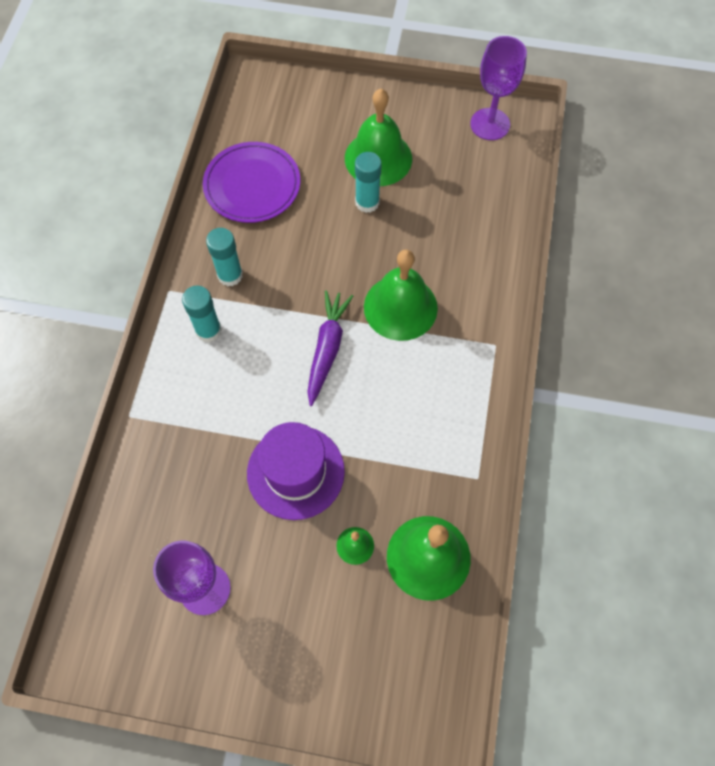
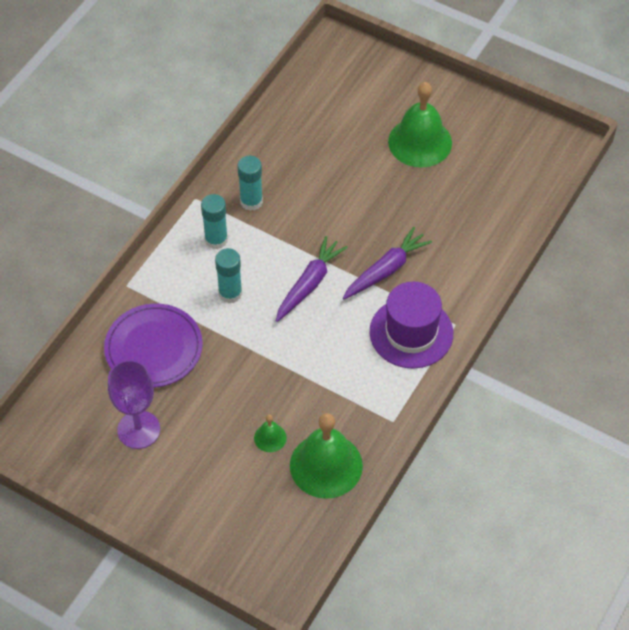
camera: 20 degrees right, 10 degrees down
purple plate [203,142,300,223] -> purple plate moved to [104,303,203,388]
purple hat [247,422,345,520] -> purple hat moved to [370,281,453,369]
turquoise glue stick [355,152,382,213] -> turquoise glue stick moved to [215,248,242,303]
green bell [364,249,438,341] -> purple carrot [343,227,432,299]
purple goblet [470,36,527,140] -> none

